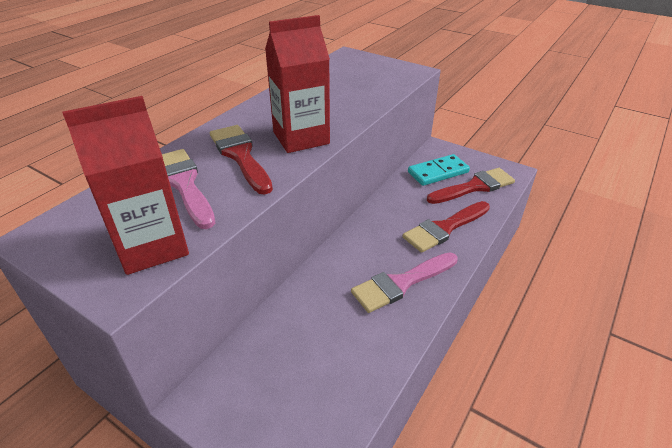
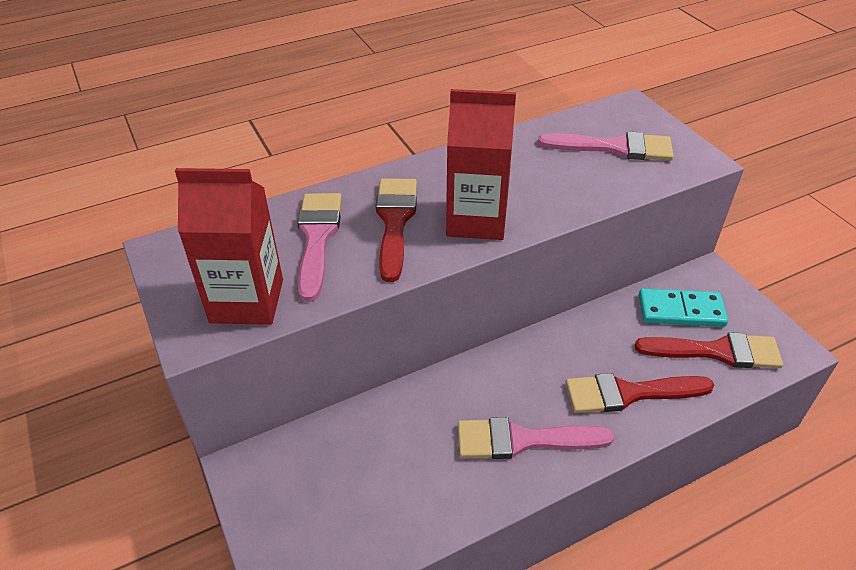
camera: 30 degrees right, 5 degrees up
none -> pink brush [538,131,674,161]

